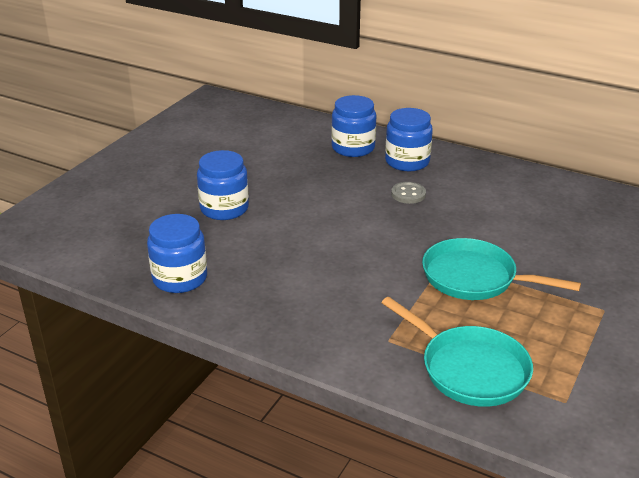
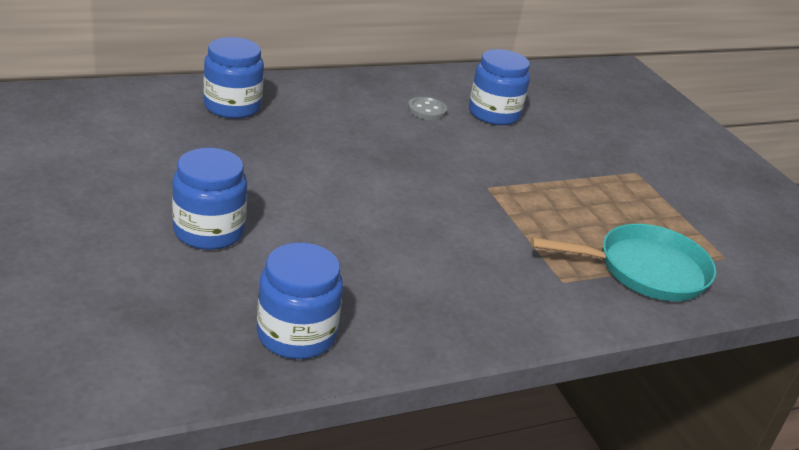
camera: 55 degrees left, 0 degrees up
blue jar [385,108,433,171] -> blue jar moved to [469,49,530,125]
grey button [391,182,426,204] -> grey button moved to [408,97,447,120]
turquoise pan [422,238,581,300] -> none

